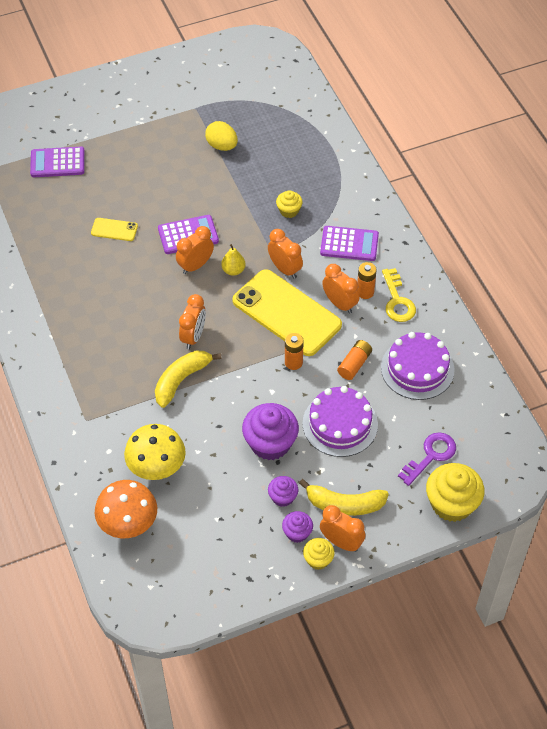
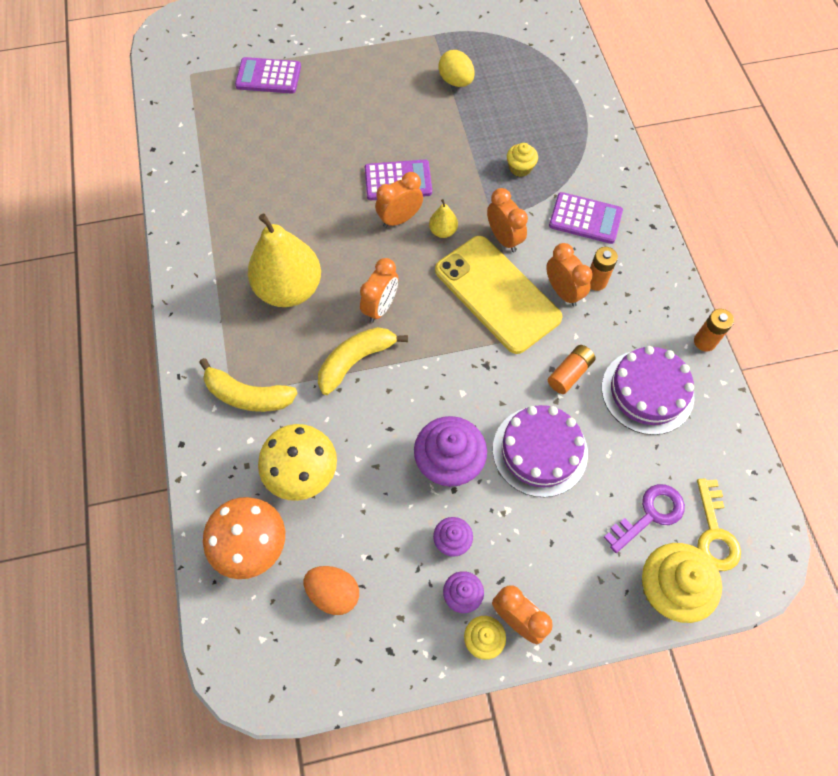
camera: 10 degrees right, 10 degrees up
yellow phone [91,218,138,241] -> none
orange battery [285,333,304,370] -> orange battery moved to [694,309,734,352]
yellow banana [299,479,389,516] -> yellow banana moved to [199,358,298,412]
yellow key [382,268,416,322] -> yellow key moved to [697,478,741,571]
none -> yellow pear [248,214,321,307]
none -> orange egg [304,566,359,615]

